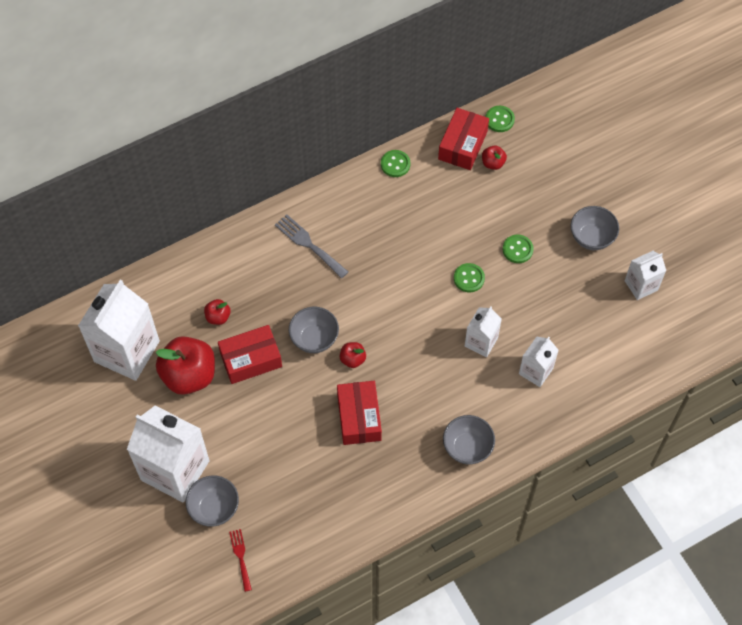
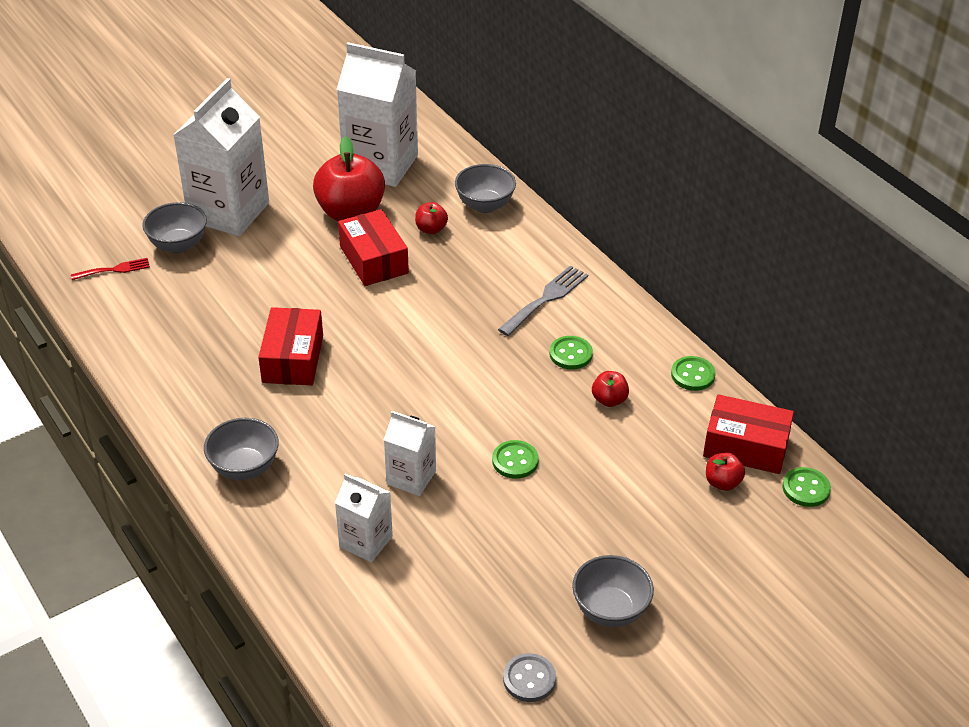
camera: 85 degrees right, 20 degrees down
grey bowl [289,307,339,353] -> grey bowl moved to [455,164,516,213]
red box [337,381,382,445] -> red box turned 75 degrees counterclockwise [258,307,323,385]
red apple [340,342,366,368] -> red apple moved to [592,371,629,407]
green button [503,234,534,263] -> green button moved to [549,336,593,369]
white carton [625,251,666,300] -> grey button [503,653,556,702]

